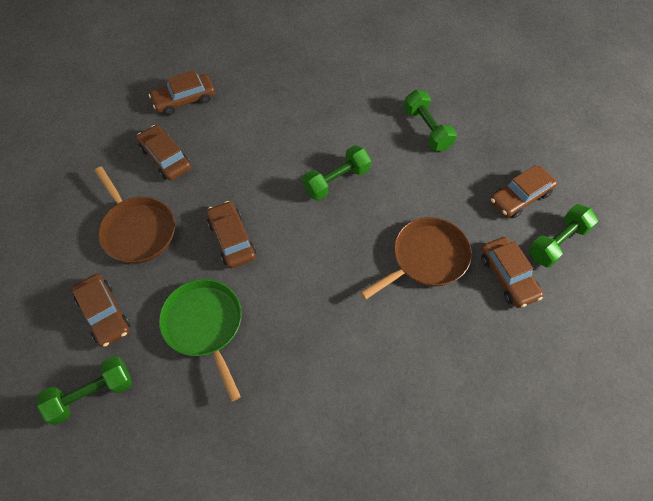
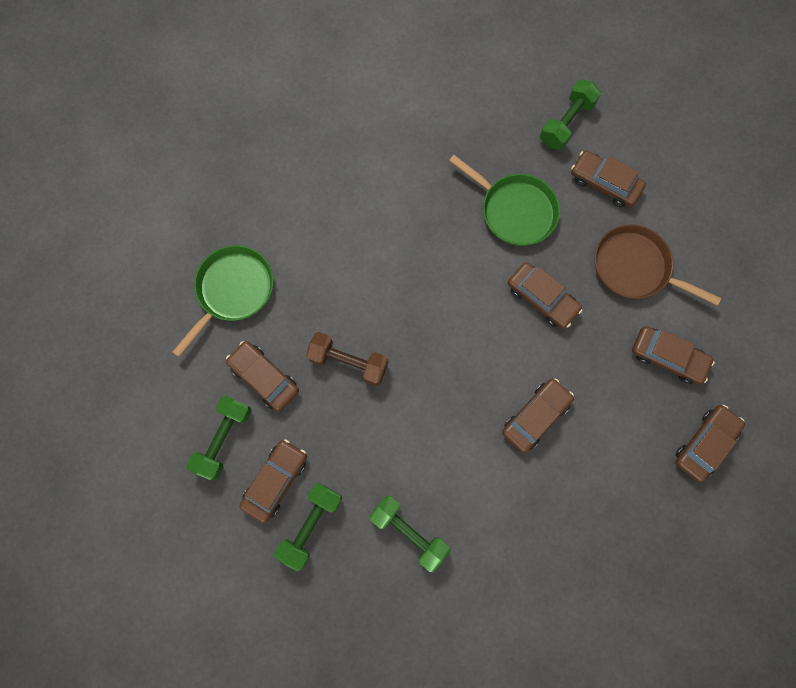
camera: 155 degrees right, 15 degrees up
green dumbbell [302,145,371,201] -> green dumbbell moved to [274,483,342,571]
brown pan [360,217,472,300] -> brown dumbbell [306,332,388,386]
none -> green pan [172,245,274,357]
none -> brown car [502,378,574,453]

